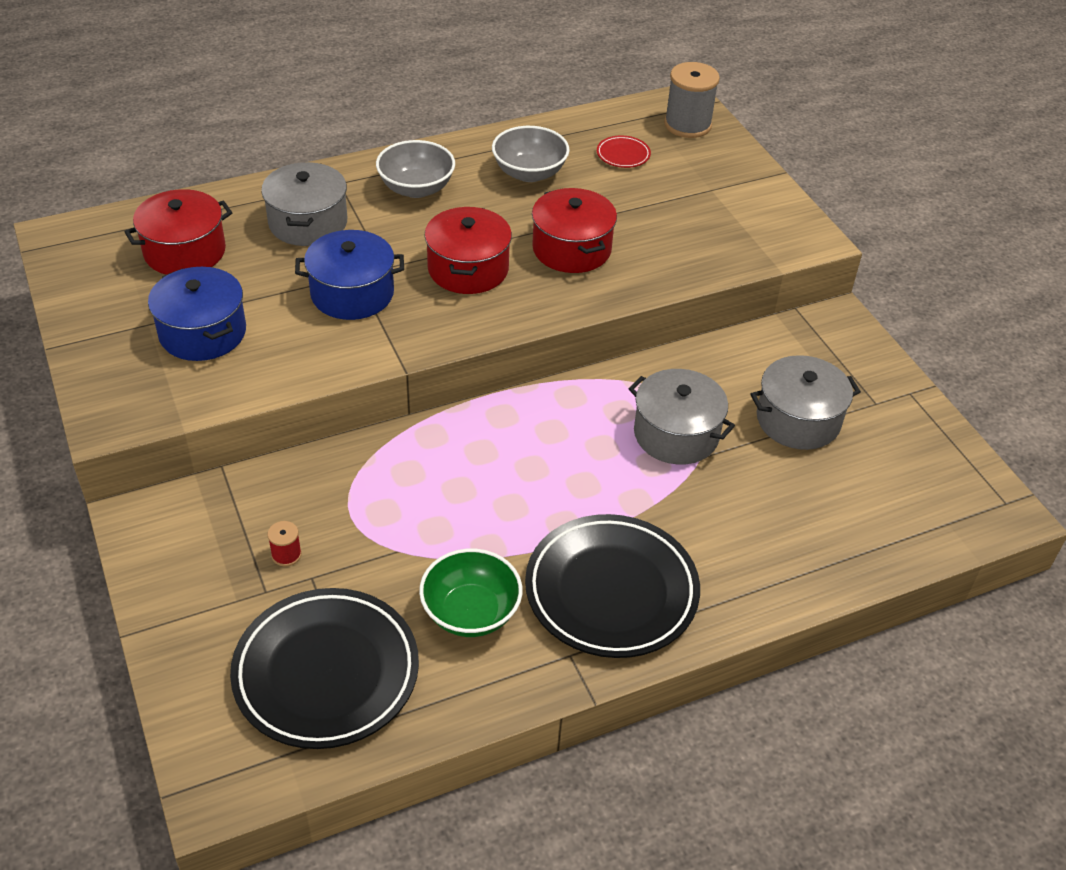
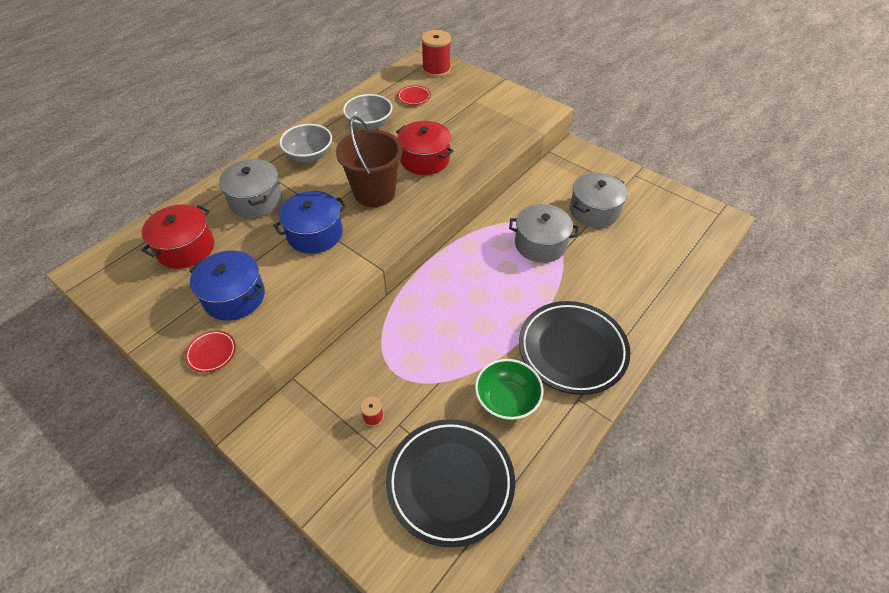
camera: 25 degrees left, 5 degrees up
red pot [425,207,512,294] -> brown bucket [336,116,403,207]
grey spool [664,62,720,138] -> red spool [421,30,451,77]
none -> red plate [185,330,236,372]

